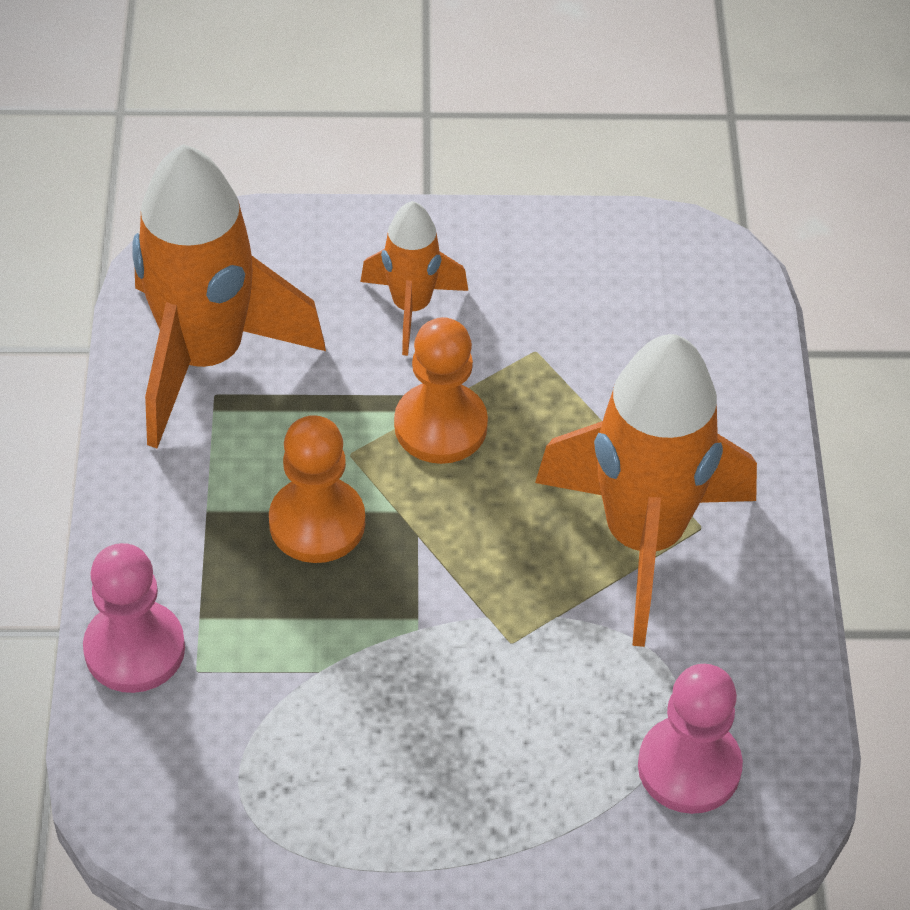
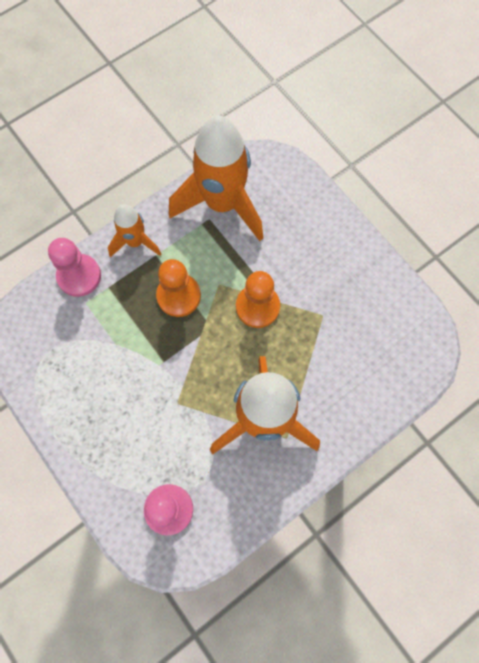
camera: 55 degrees right, 20 degrees up
orange rocket [361,201,468,356] -> orange rocket moved to [108,204,161,257]

